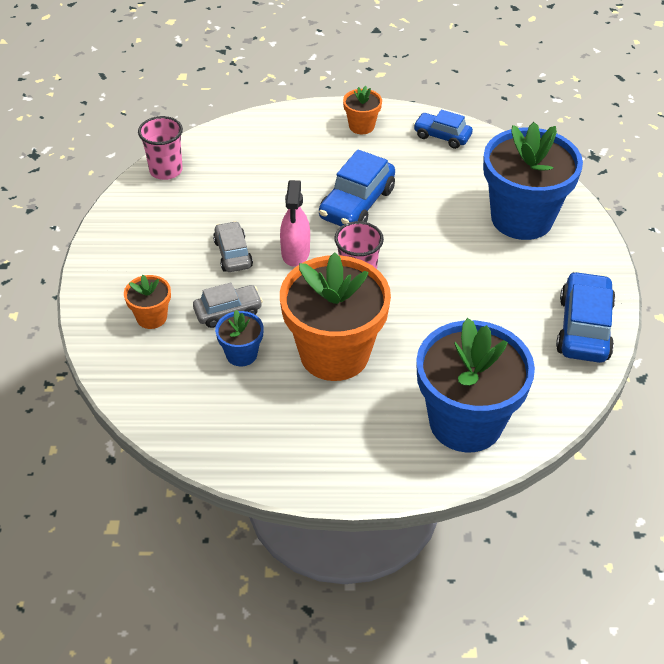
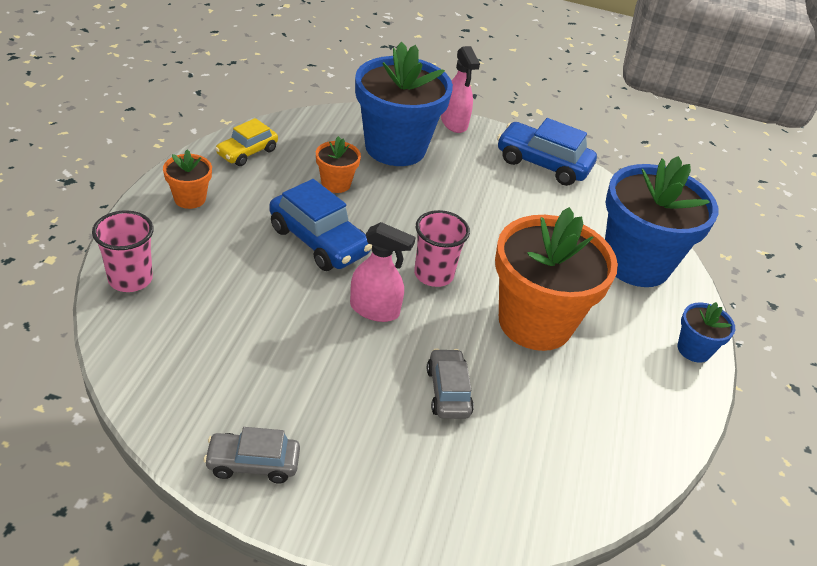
camera: 80 degrees left, 5 degrees down
orange flower pot [124,275,171,329] -> orange flower pot moved to [316,136,361,193]
pink cup [138,116,183,180] -> pink cup moved to [92,210,154,292]
grey car [213,221,253,272] -> grey car moved to [203,427,300,483]
blue flower pot [215,310,264,366] -> blue flower pot moved to [678,302,735,363]
blue car [413,109,473,149] -> yellow car [215,118,278,166]
none -> pink spray bottle [441,46,480,133]

